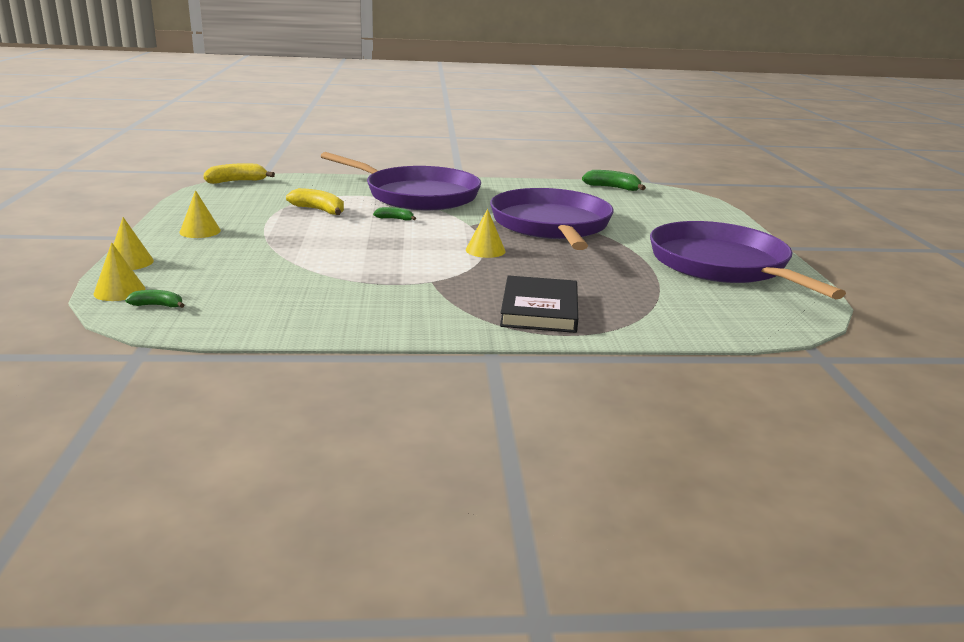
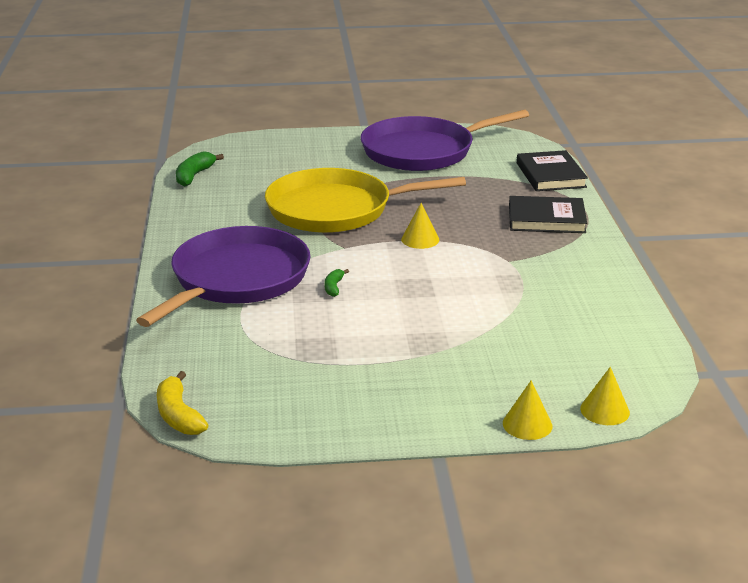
camera: 90 degrees left, 5 degrees up
green banana [125,290,184,308] -> none
yellow cone [179,190,221,238] -> none
yellow banana [286,188,344,215] -> none
purple pan [490,188,614,250] -> yellow pan [265,168,466,233]
none -> black book [517,150,588,191]

